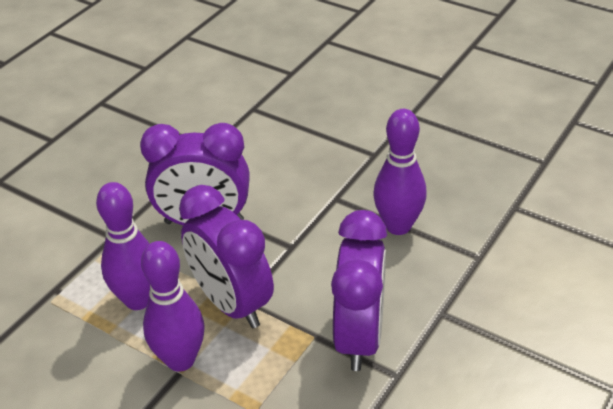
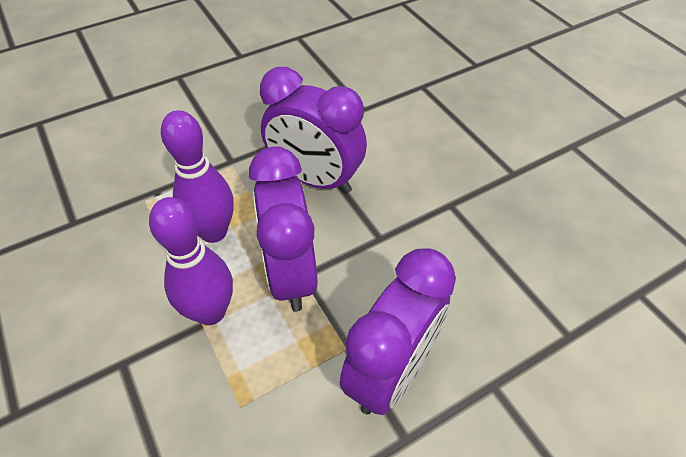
camera: 25 degrees right, 10 degrees up
purple bowling pin [373,109,427,235] -> none

